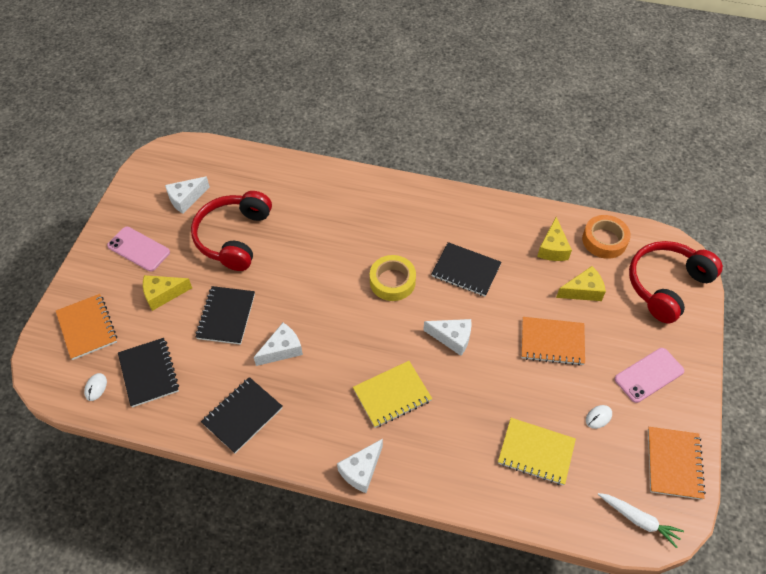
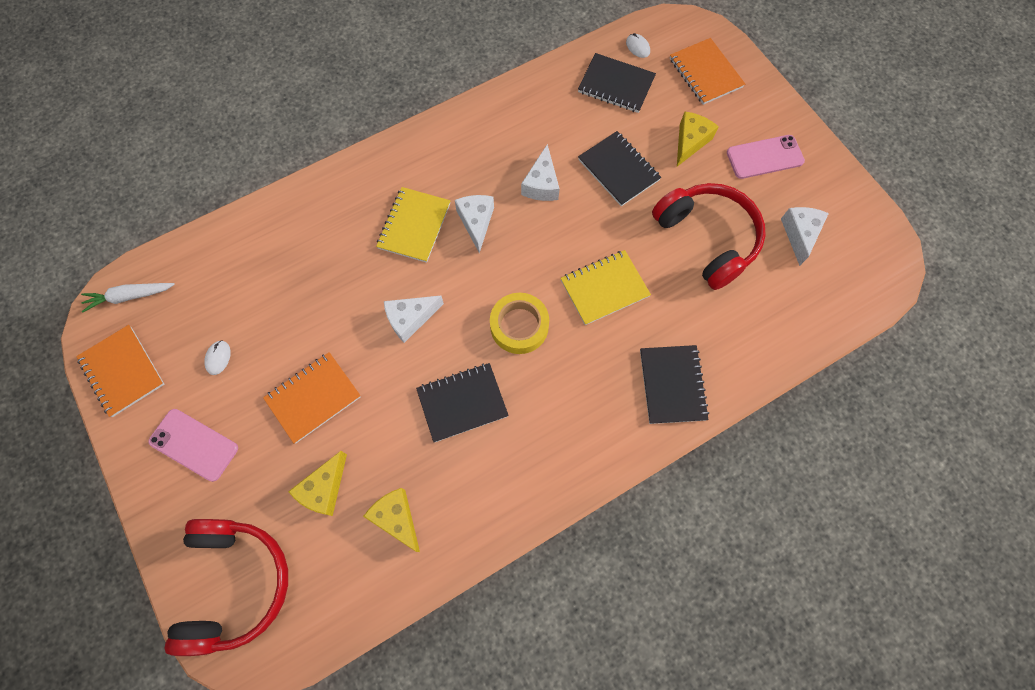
camera: 135 degrees right, 15 degrees up
orange notebook [56,294,117,360] -> orange notebook turned 45 degrees clockwise [670,38,745,105]
black notebook [201,377,283,453] -> black notebook moved to [640,345,709,424]
white cheese [337,439,383,493] -> white cheese moved to [455,195,494,253]
yellow notebook [498,418,576,485] -> yellow notebook moved to [561,250,651,325]
orange tape [582,215,631,259] -> none
pink phone [615,348,684,403] -> pink phone turned 75 degrees counterclockwise [148,409,238,482]

